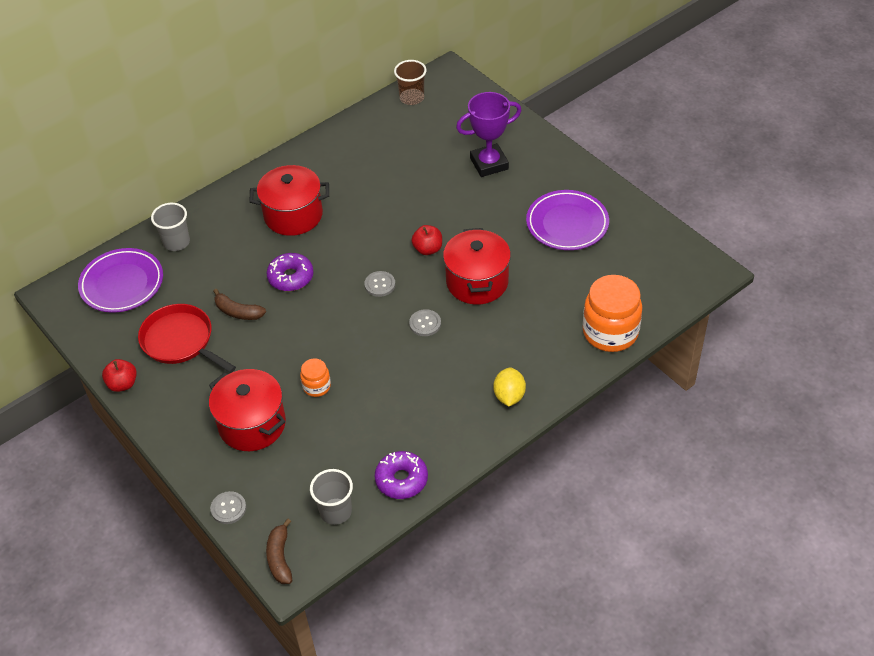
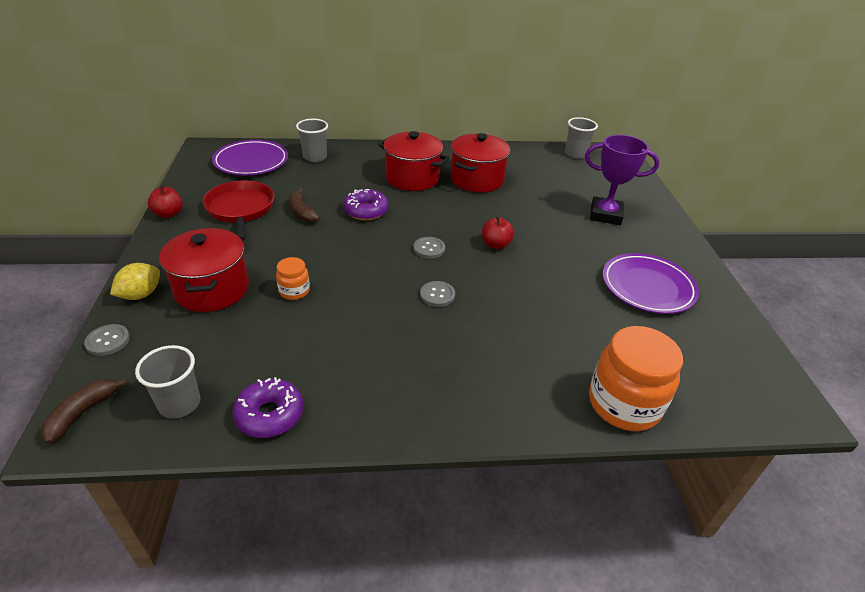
camera: 30 degrees right, 10 degrees down
brown cup [394,60,427,105] -> grey cup [565,117,598,159]
red pot [443,228,511,305] -> red pot moved to [451,133,510,193]
yellow lemon [493,368,526,406] -> yellow lemon moved to [110,263,160,300]

